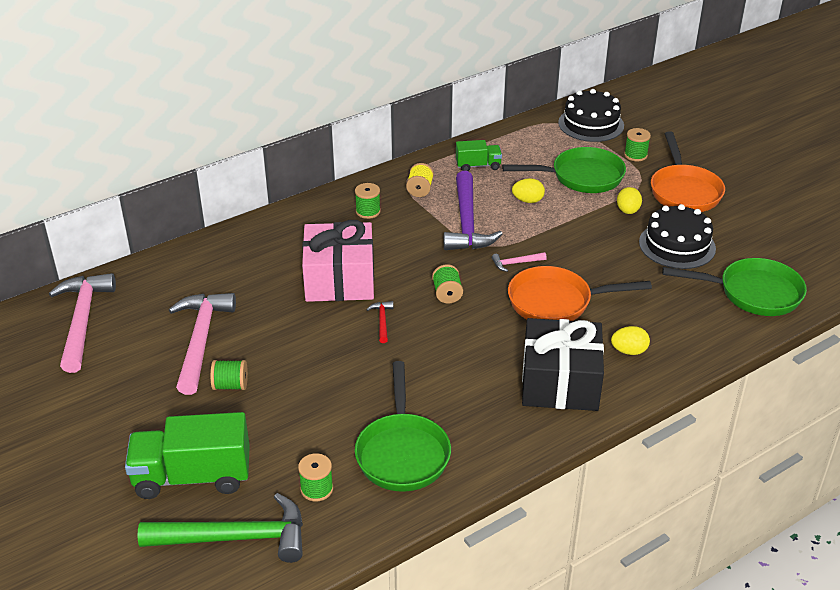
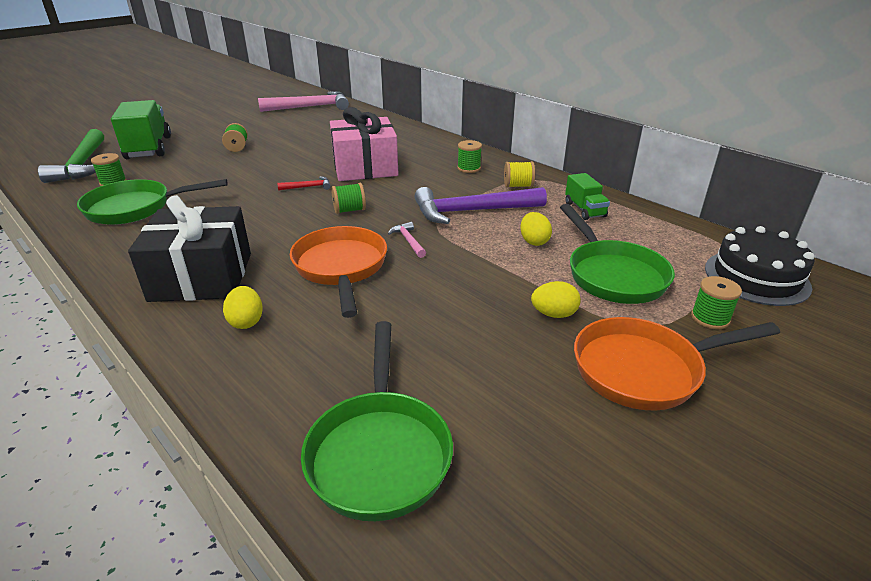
camera: 80 degrees right, 5 degrees down
pink hammer [169,293,236,395] -> none
black cake [639,204,716,269] -> none

